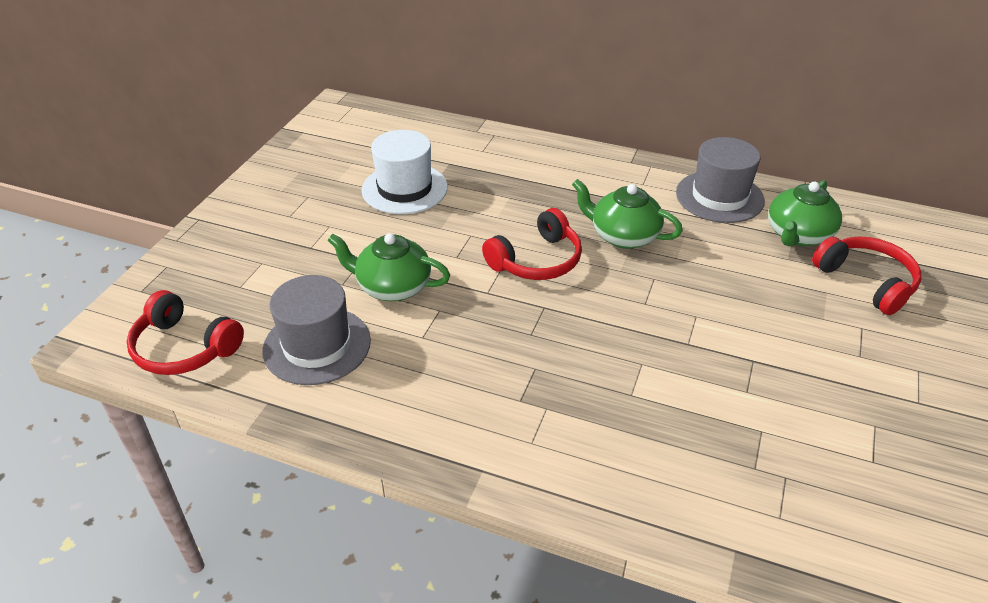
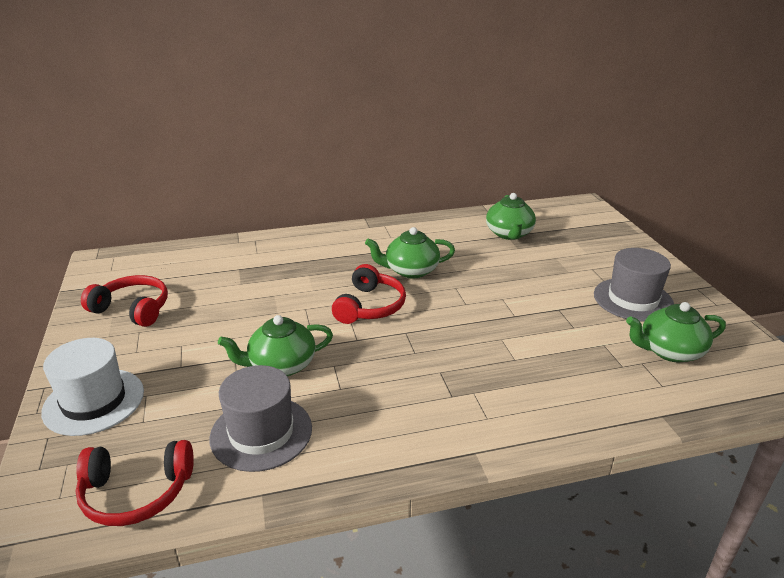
camera: 35 degrees left, 10 degrees down
white hat [362,130,448,214] -> white hat moved to [41,338,144,436]
grey hat [676,137,765,223] -> grey hat moved to [594,248,674,322]
red headphones [812,237,921,315] -> red headphones moved to [81,275,168,327]
none -> green teapot [626,302,726,362]

